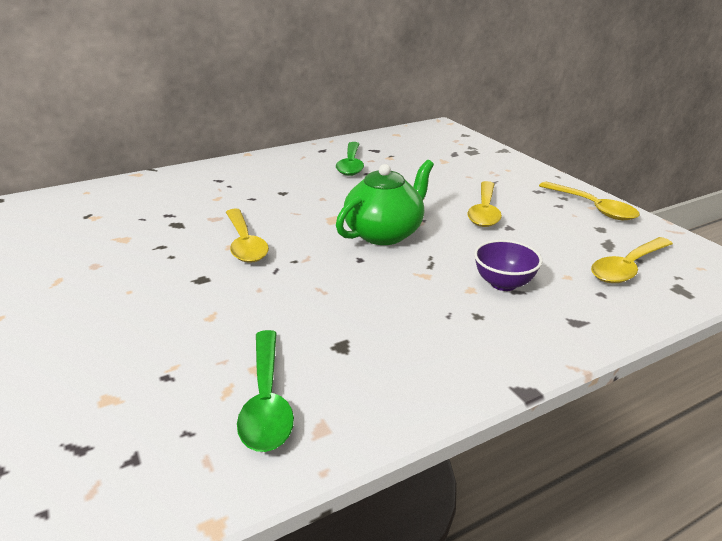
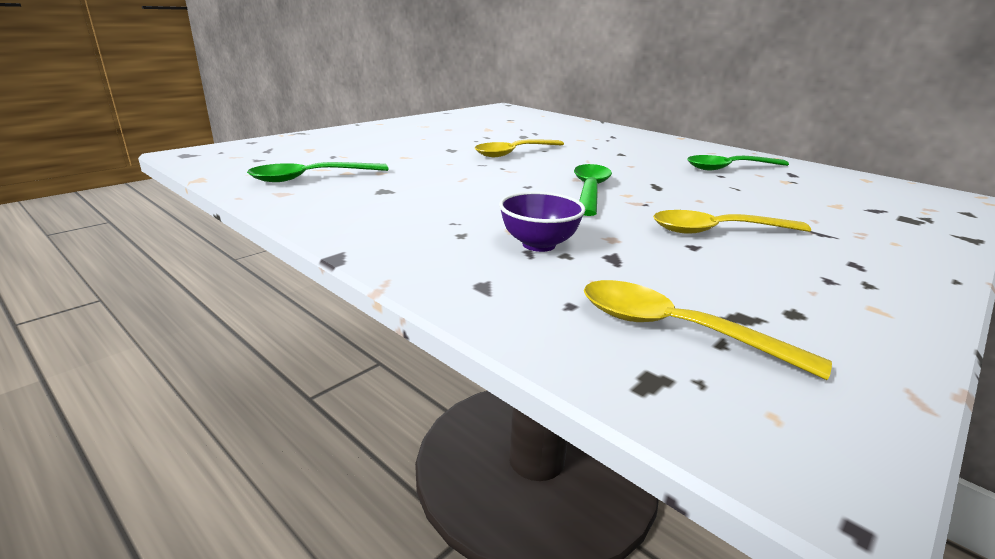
camera: 70 degrees right, 5 degrees down
green teapot [336,160,434,245] -> green spoon [574,164,612,216]
yellow spoon [539,182,640,220] -> none

